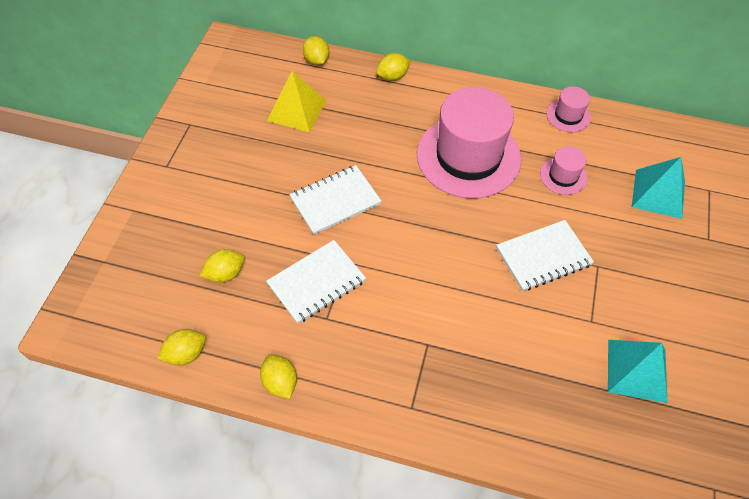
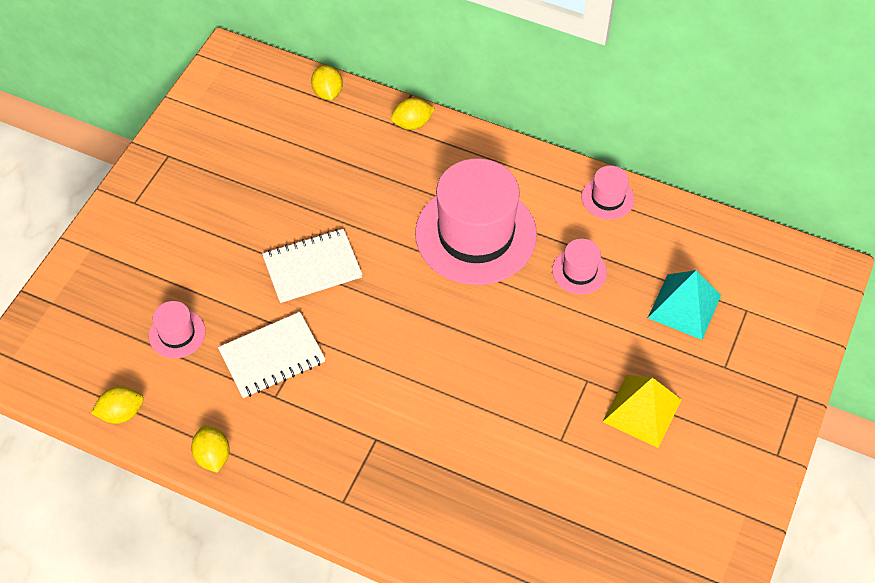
camera: 10 degrees right, 0 degrees up
yellow lemon [200,249,244,283] -> pink hat [149,301,206,358]
yellow pyramid [267,71,326,133] -> yellow pyramid moved to [603,375,681,448]
white notebook [496,220,594,291] -> none
turquoise pyramid [608,340,668,403] -> none

